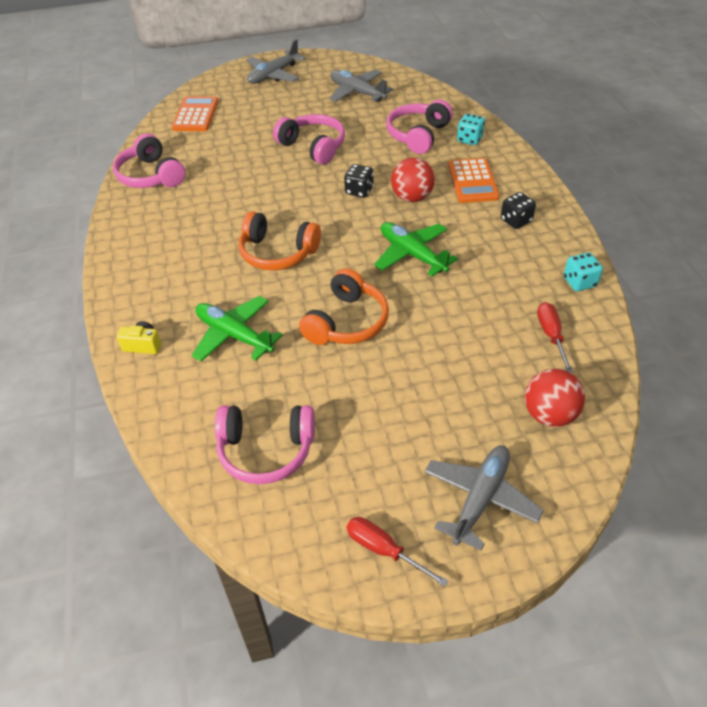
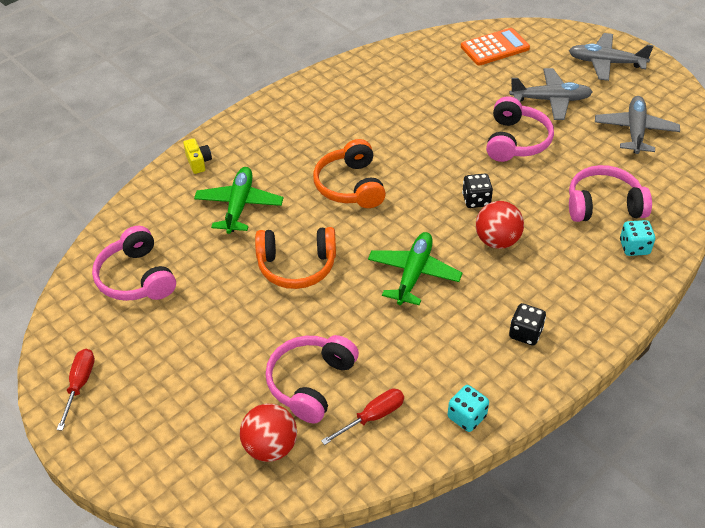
camera: 60 degrees right, 0 degrees up
pink headphones [113,134,186,188] -> pink headphones moved to [265,335,359,423]
grey plane [425,446,544,551] -> grey plane moved to [509,68,593,120]
orange calculator [448,158,499,203] -> none

